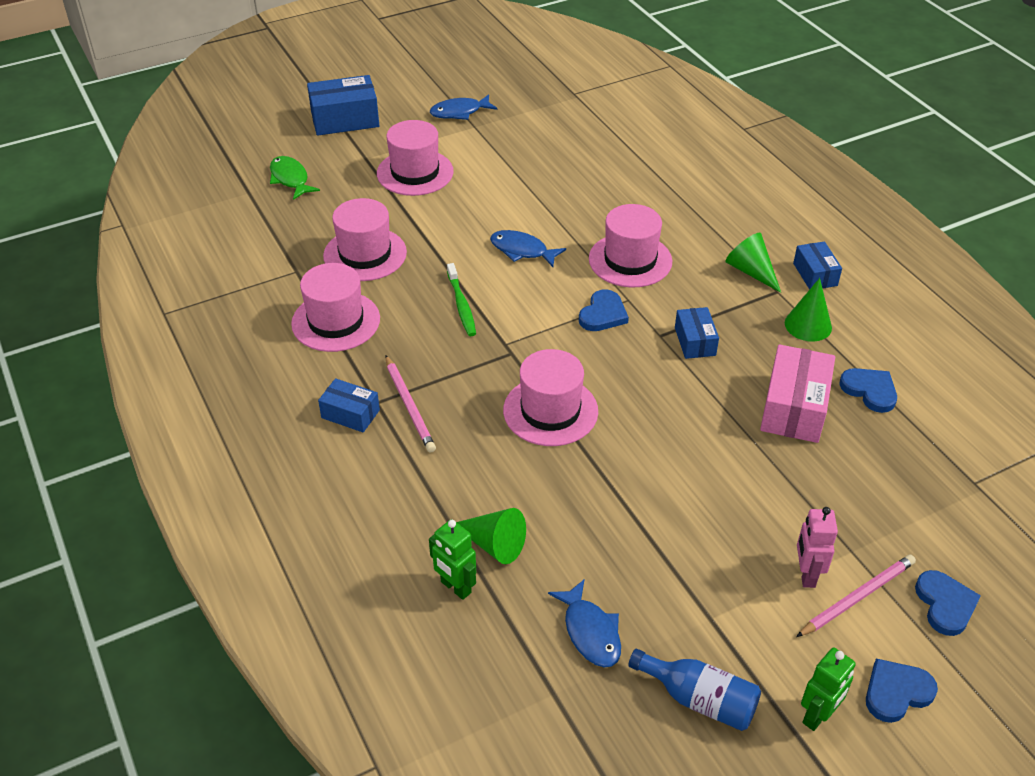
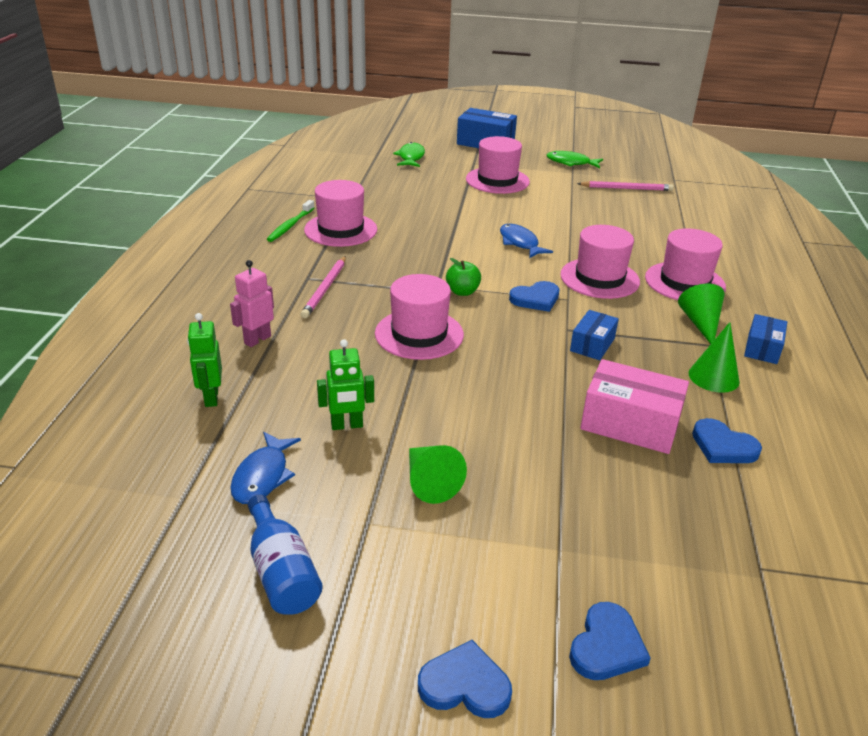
camera: 35 degrees right, 10 degrees down
blue box [318,378,380,432] -> none
pink hat [323,198,407,281] -> pink hat moved to [645,228,726,300]
blue fish [430,94,497,120] -> green fish [546,151,603,168]
green toothbrush [447,263,476,336] -> green toothbrush moved to [267,200,314,242]
green cone [457,508,526,564] -> green cone moved to [409,445,467,504]
pink box [760,344,835,443] -> pink box turned 60 degrees clockwise [580,359,689,454]
pink pencil [796,555,916,637] -> pink pencil moved to [577,181,674,191]
pink robot [797,507,838,588] -> pink robot moved to [230,260,274,347]
green robot [801,648,856,731] -> green robot moved to [317,339,374,430]
blue heart [839,368,897,413] -> blue heart turned 135 degrees clockwise [692,418,762,463]
none -> green apple [446,258,481,296]

